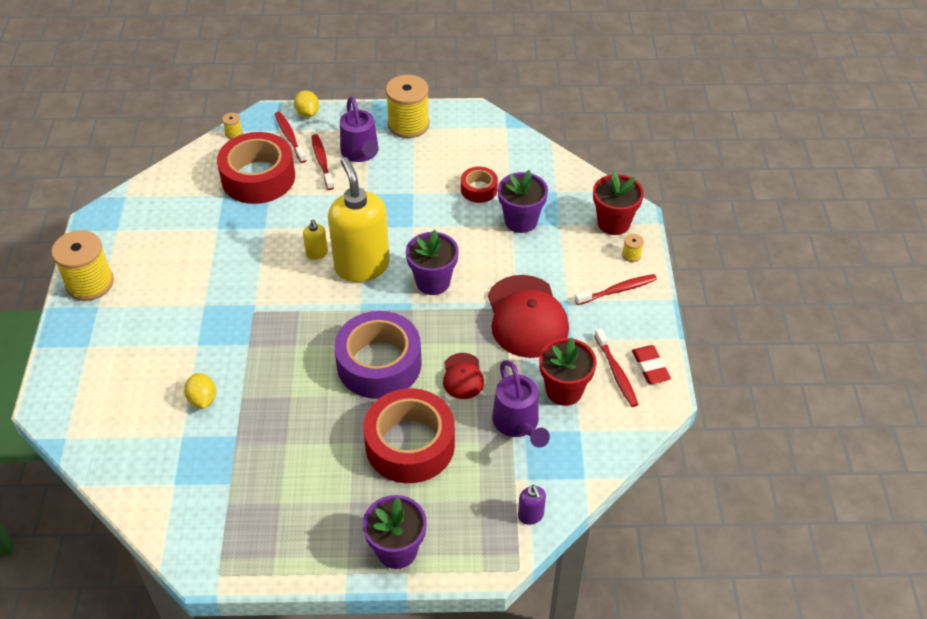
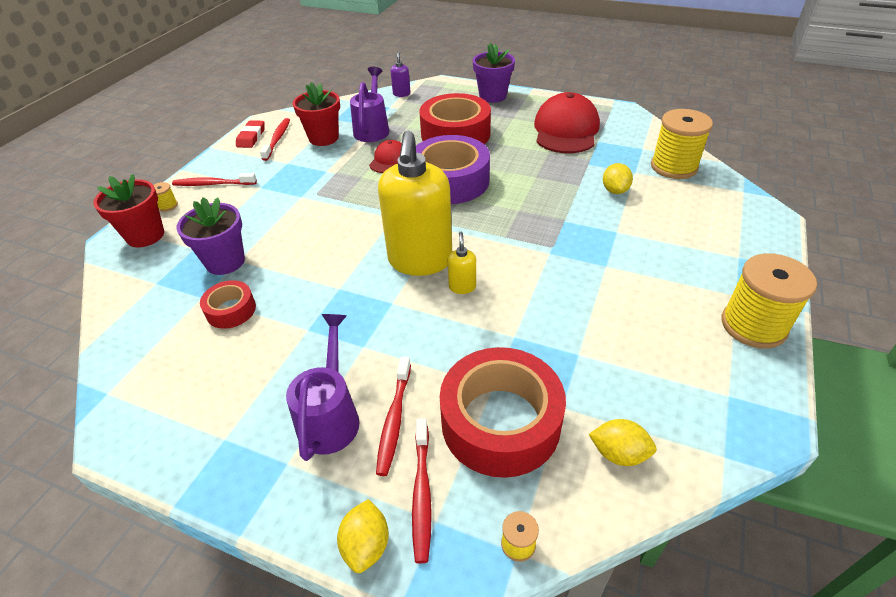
camera: 155 degrees left, 5 degrees down
yellow spool [385,75,430,138] -> yellow spool moved to [651,109,713,179]
purple flower pot [406,230,459,295] -> none
red cap [488,275,569,358] -> red cap moved to [534,92,600,153]
none -> yellow lemon [589,419,657,466]

